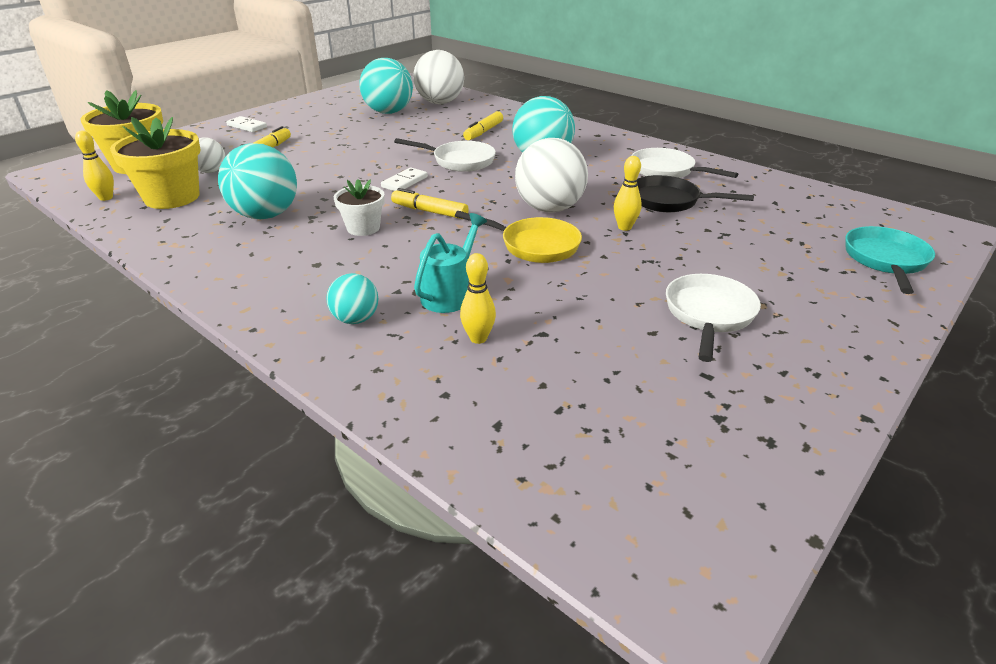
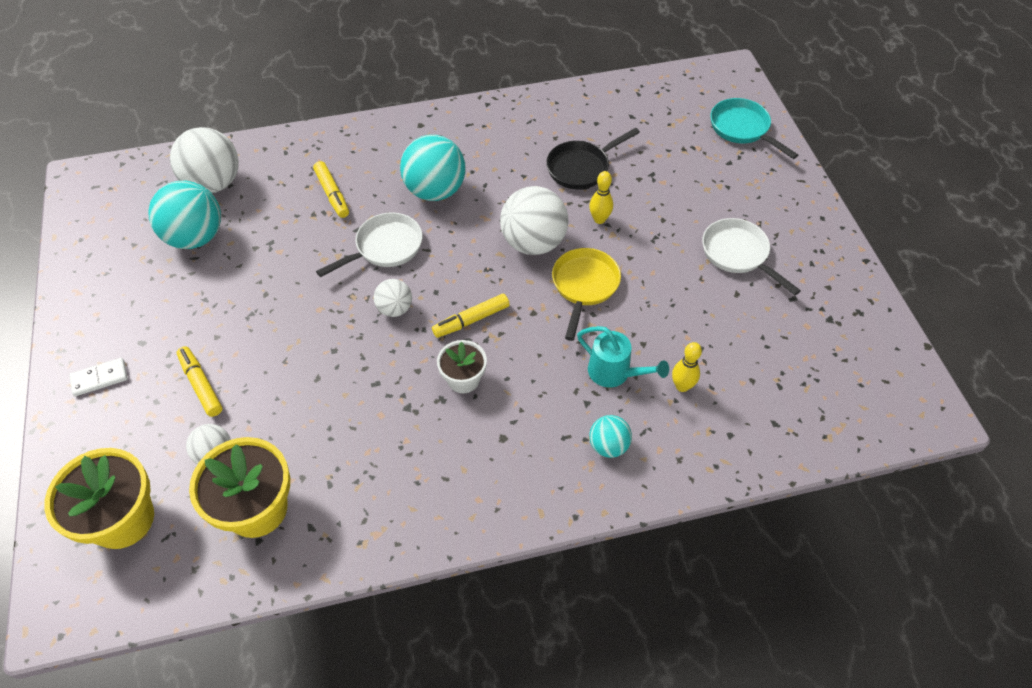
camera: 55 degrees left, 20 degrees up
yellow bowling pin [75,130,114,201] -> none
turquoise ball [218,143,297,219] -> none
white domino [381,168,428,191] -> white ball [374,279,412,317]
turquoise watering can [414,213,487,313] -> turquoise watering can turned 150 degrees clockwise [577,326,669,387]
yellow pan [455,211,582,263] -> yellow pan turned 45 degrees counterclockwise [552,248,621,341]
white pan [631,148,738,178] -> none

